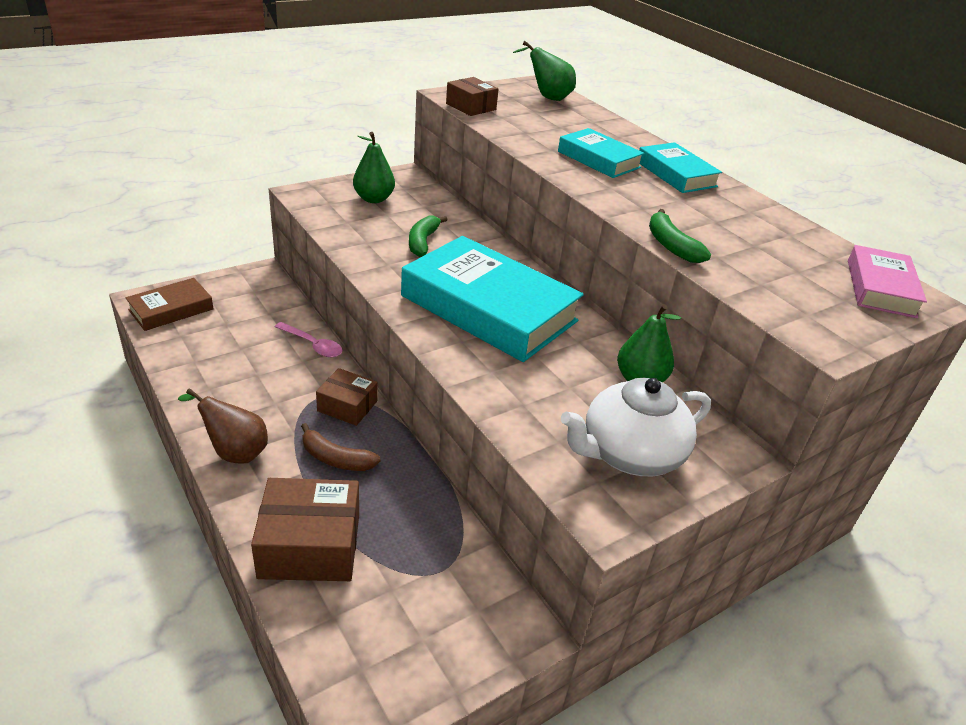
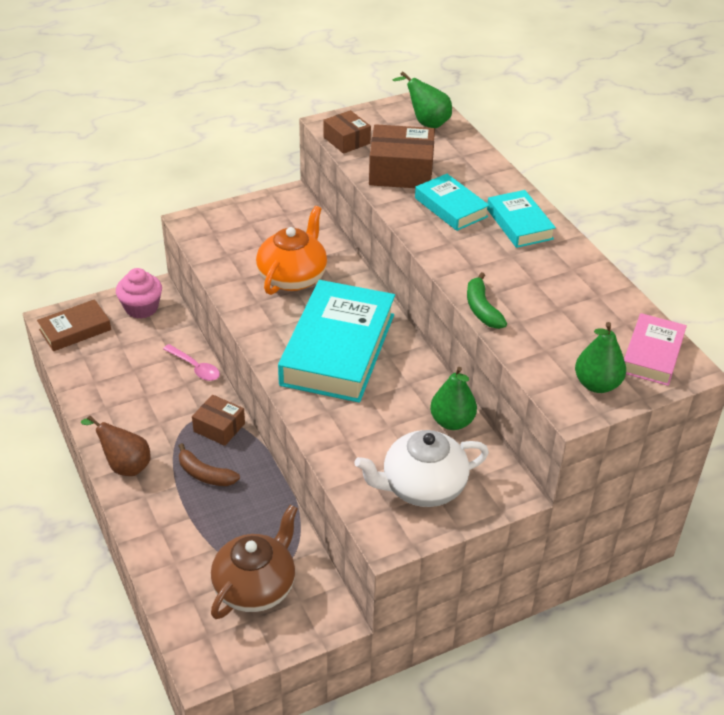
camera: 10 degrees right, 5 degrees up
brown box [251,478,359,581] -> brown box moved to [369,124,435,188]
green pear [353,132,395,203] -> green pear moved to [575,322,626,393]
turquoise book [401,236,584,362] -> turquoise book turned 60 degrees clockwise [278,280,395,403]
green banana [409,216,448,257] -> orange teapot [256,206,327,295]
none -> pink cupcake [116,268,162,319]
none -> brown teapot [211,505,298,619]

